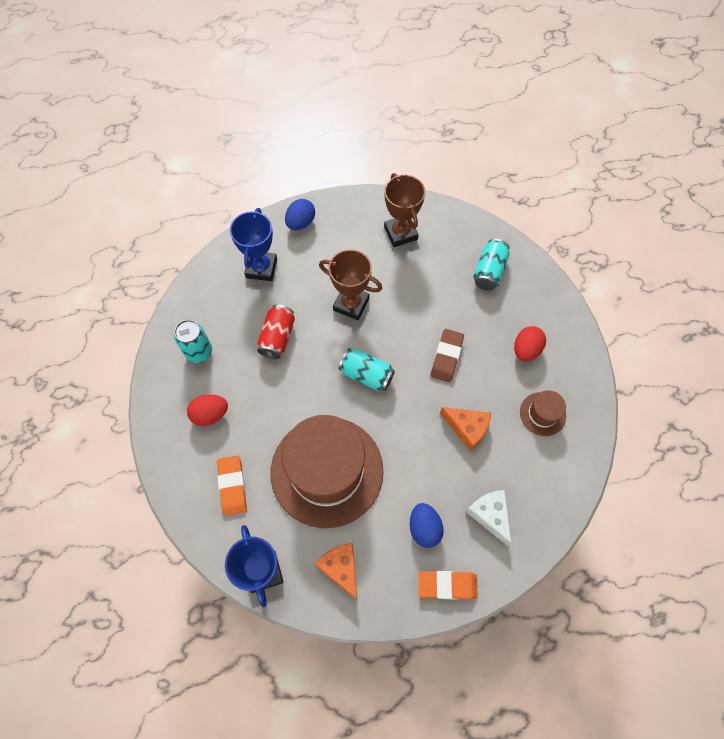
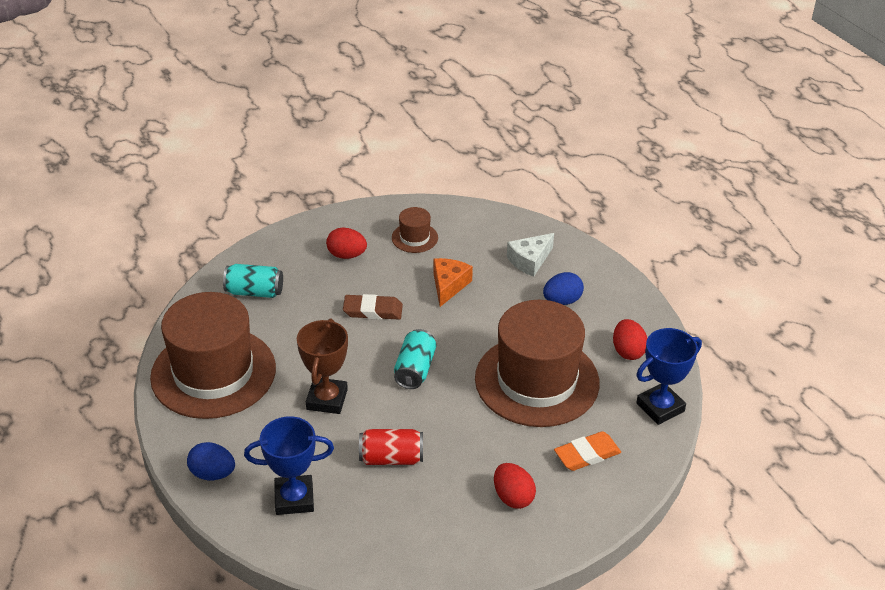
camera: 105 degrees left, 25 degrees down
turquoise can [174,320,212,363] -> none
orange cheese [315,543,357,600] -> red egg [613,319,647,360]
brown trophy [384,173,426,247] -> brown hat [150,292,276,419]
orange eraser [418,571,478,600] -> none

